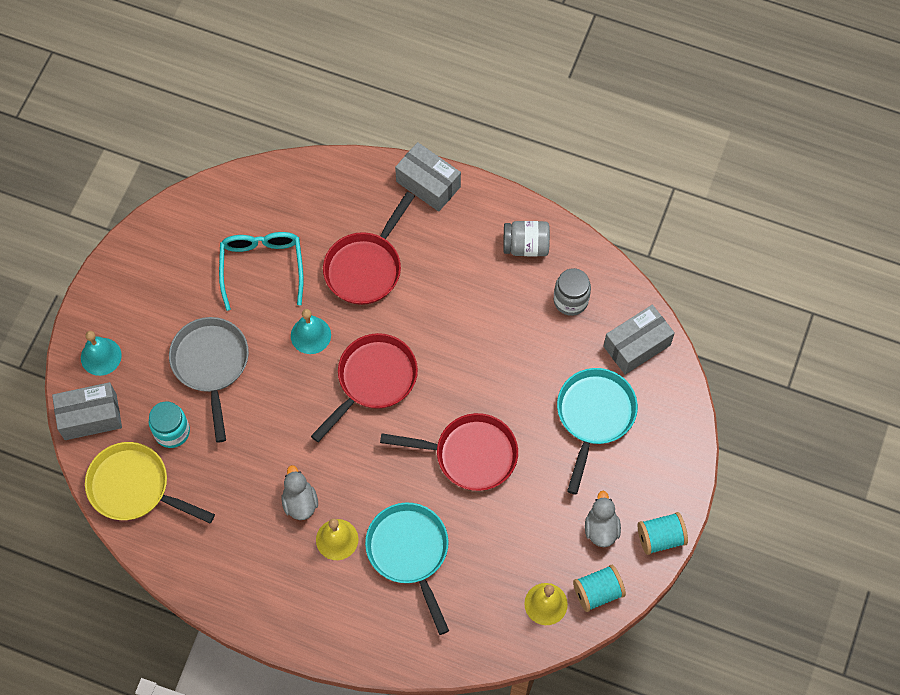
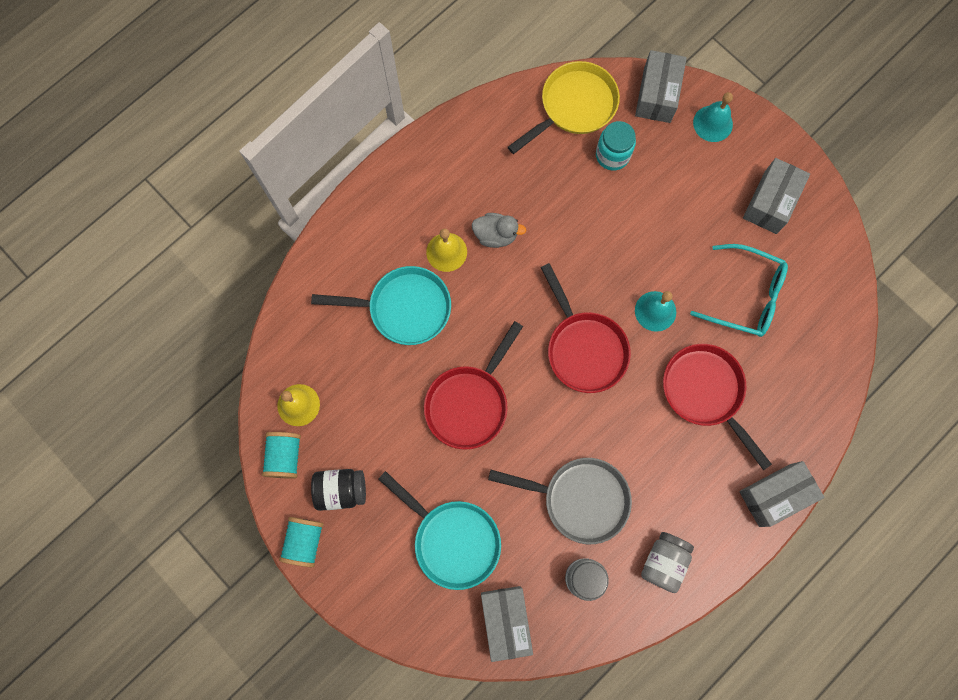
camera: 115 degrees right, 10 degrees up
grey pan [169,317,249,442] -> grey pan moved to [488,458,632,544]
grey duck [585,491,621,547] -> black jar [311,469,366,511]
none -> grey box [743,158,810,234]

